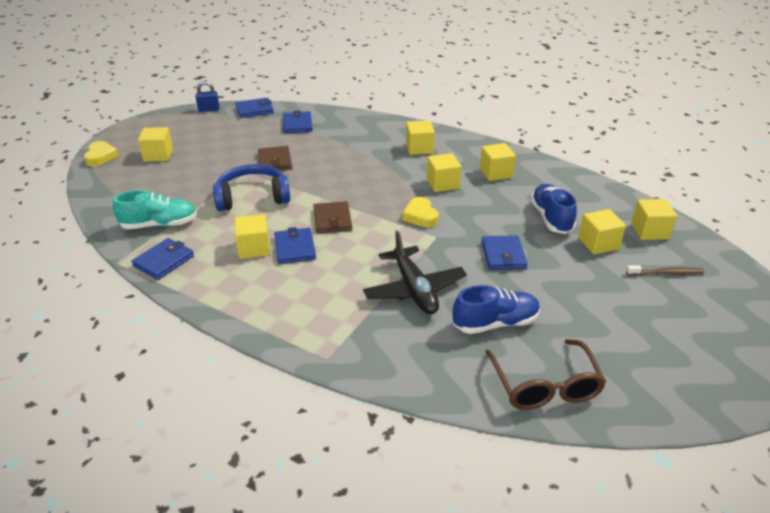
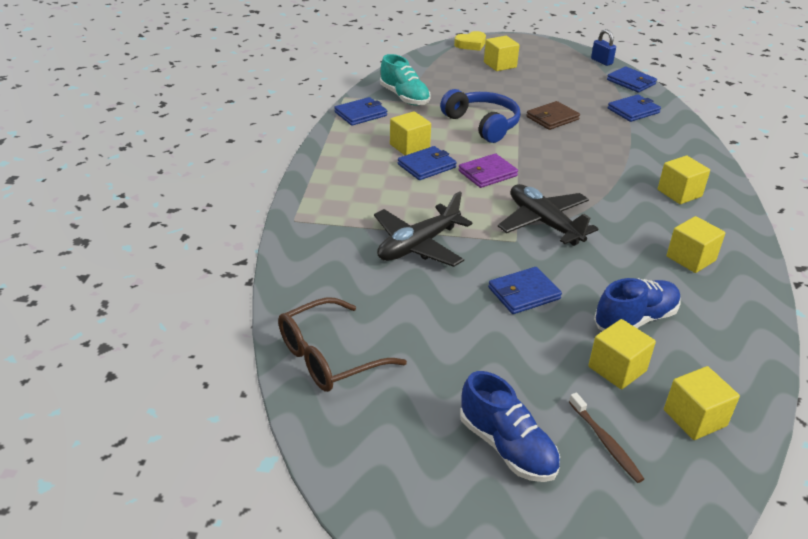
camera: 65 degrees right, 0 degrees up
blue wallet [131,238,194,280] -> blue wallet turned 45 degrees counterclockwise [334,97,387,126]
brown wallet [313,201,352,233] -> purple wallet [458,153,518,188]
yellow heart [402,197,439,228] -> black plane [498,184,598,246]
yellow cube [427,153,461,192] -> none
blue shoe [453,285,540,334] -> blue shoe moved to [460,371,560,482]

